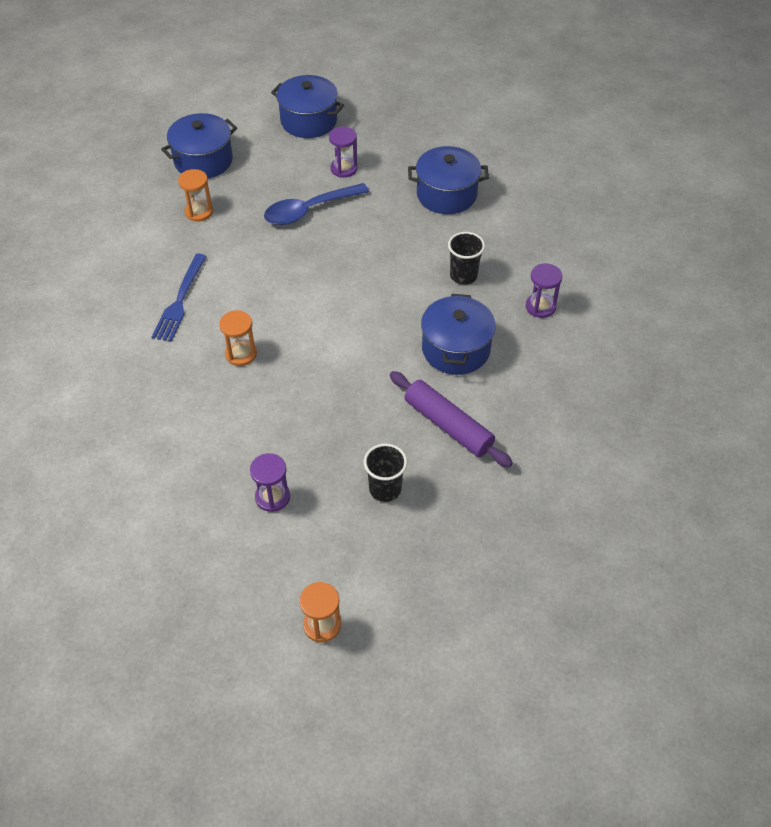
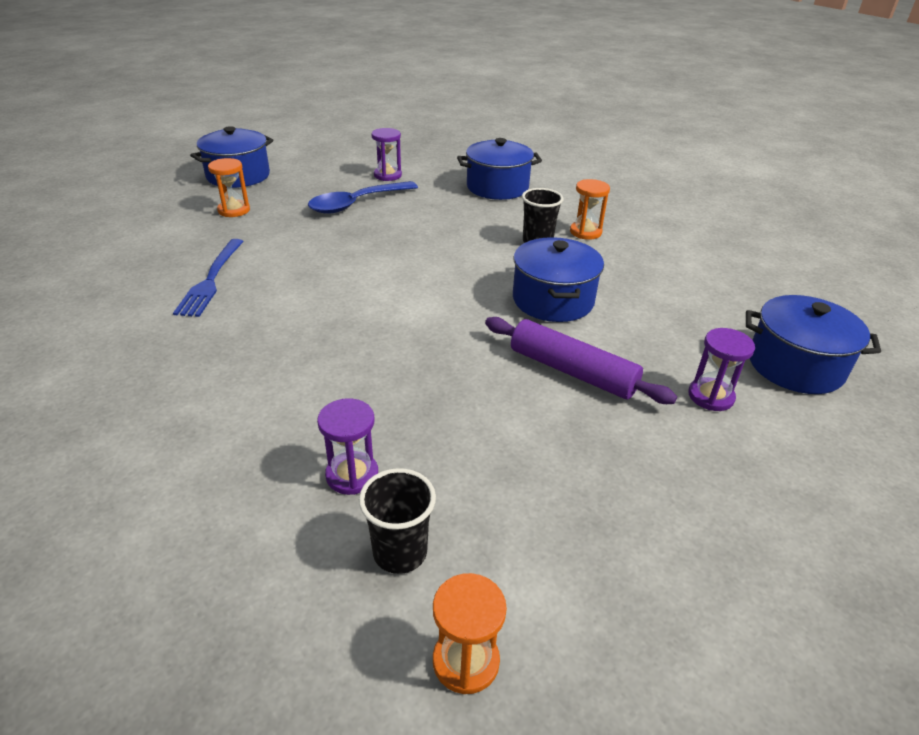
camera: 10 degrees left, 15 degrees down
orange hourglass [219,310,257,366] -> orange hourglass moved to [570,179,610,240]
blue pot [271,75,344,138] -> blue pot moved to [746,295,881,394]
black cup [364,444,407,502] -> black cup moved to [359,468,436,574]
purple hourglass [526,263,563,318] -> purple hourglass moved to [688,328,755,411]

